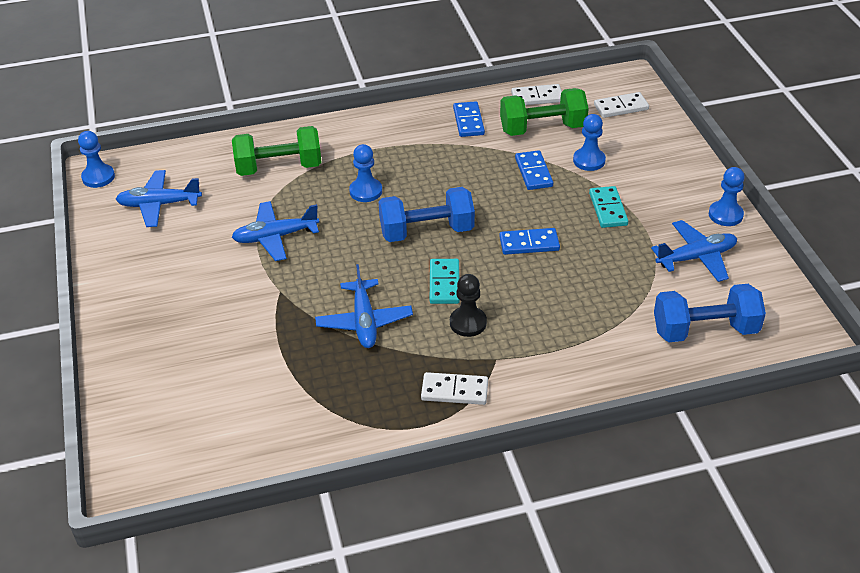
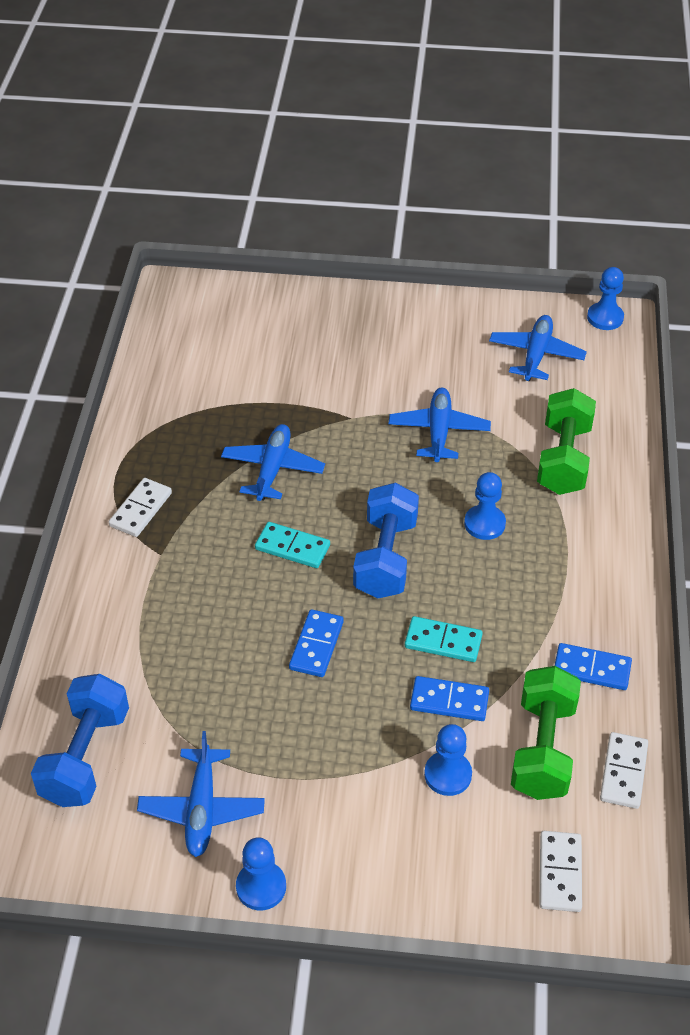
camera: 110 degrees right, 5 degrees up
blue plane [315,264,413,348] -> blue plane turned 90 degrees clockwise [221,424,325,501]
black pawn [450,274,487,337] -> none
turquoise domino [589,186,628,228] -> turquoise domino moved to [405,616,483,662]

